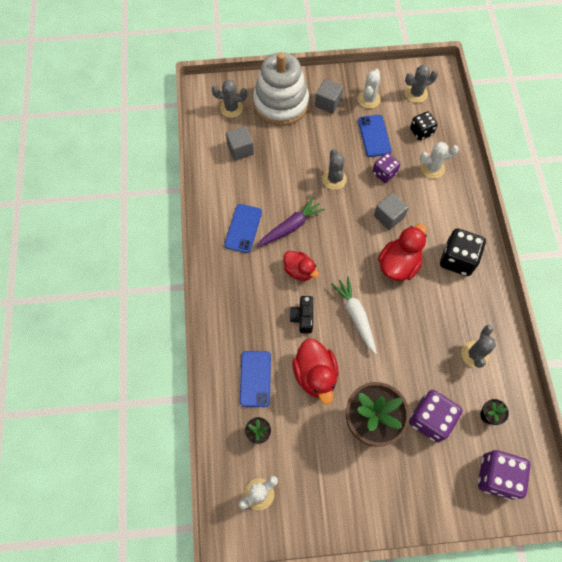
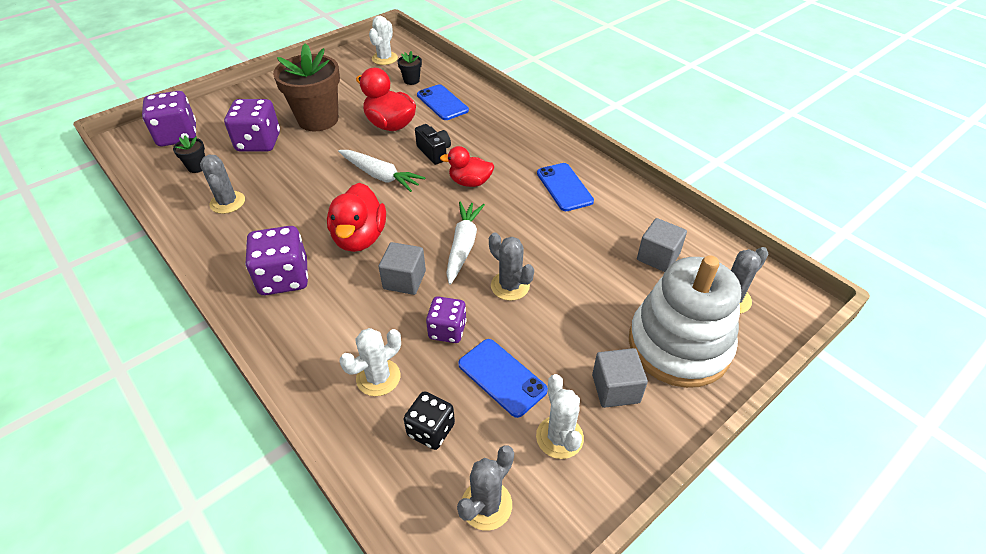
camera: 145 degrees right, 20 degrees down
purple carrot [257,197,325,247] -> none
black dice [440,228,486,276] -> purple dice [245,226,308,295]
none -> white carrot [446,201,485,285]

